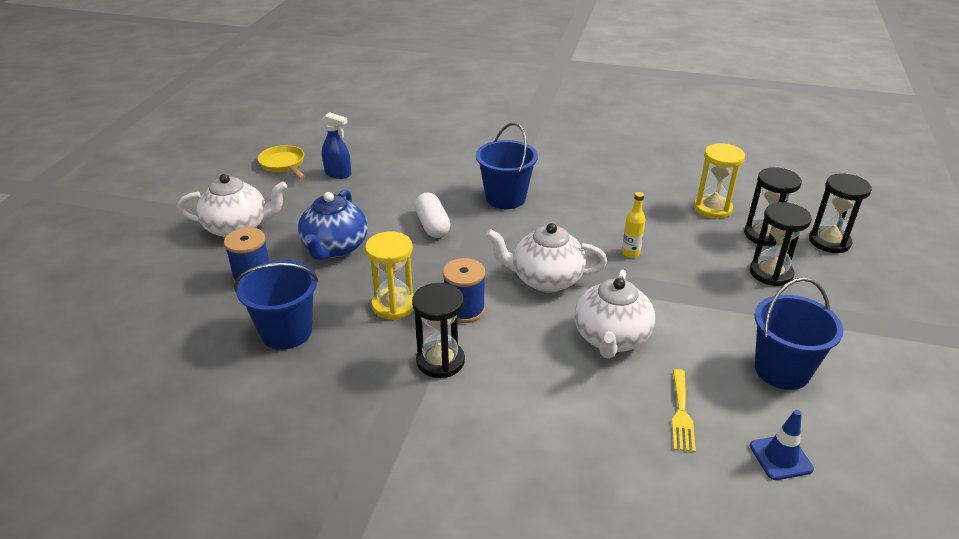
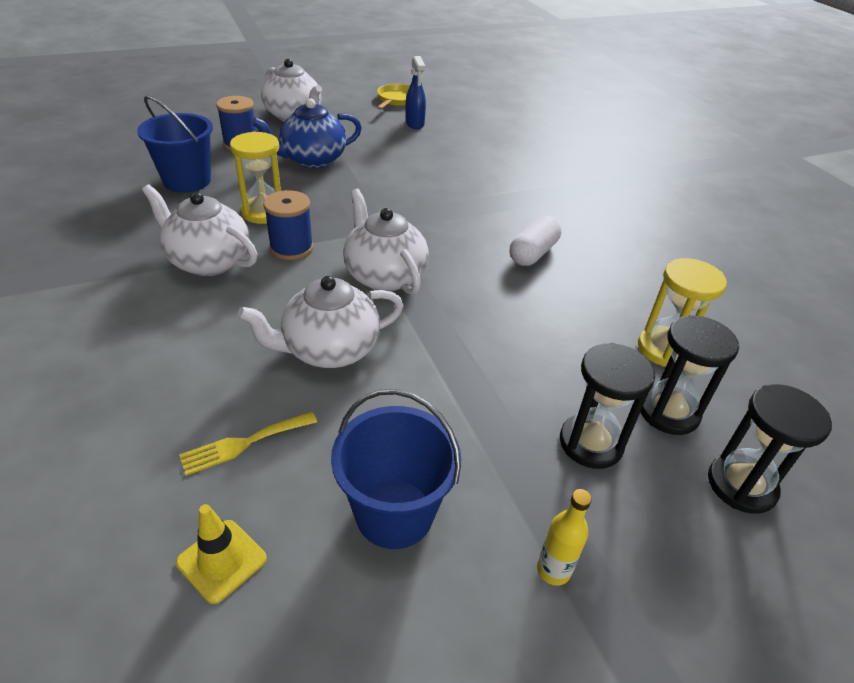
camera: 50 degrees right, 5 degrees up
black hourglass [412,283,465,378] -> white teapot [142,185,257,276]
white capsule [415,193,451,238] -> white capsule moved to [510,216,561,266]
blue bucket [476,123,538,209] -> none
yellow bottle [622,192,645,258] -> yellow bottle moved to [537,489,592,586]
blue traffic cone [750,410,814,480] -> yellow traffic cone [176,504,267,604]

